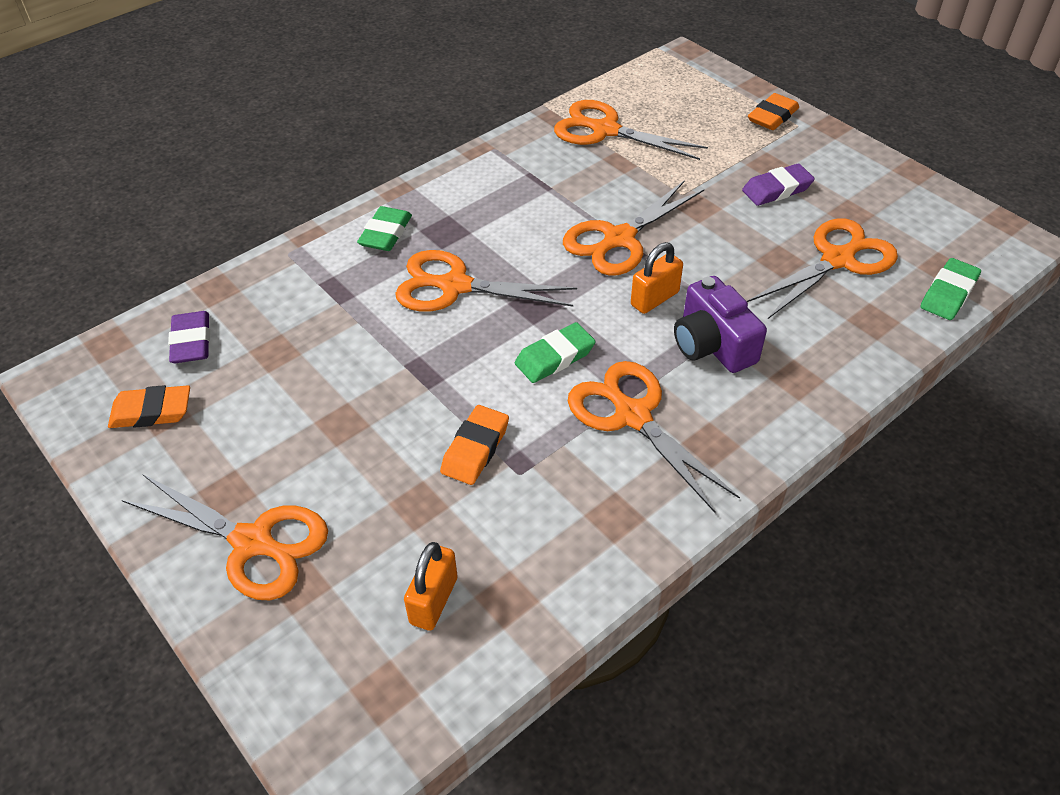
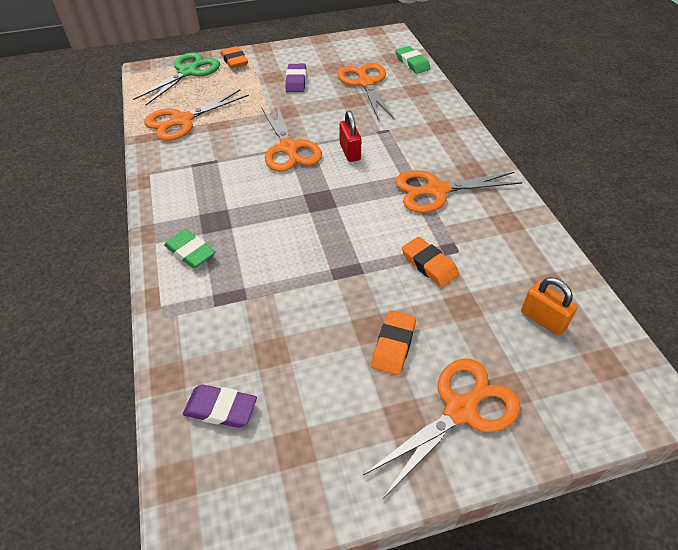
camera: 65 degrees left, 0 degrees up
orange eraser [108,385,190,428] -> orange eraser moved to [371,310,416,375]
orange scissors [395,250,577,312] -> none
green eraser [515,322,596,383] -> none
orange padlock [631,242,683,314] -> red padlock [339,111,361,162]
purple camera [674,276,767,373] -> none
none -> green scissors [133,52,220,105]

